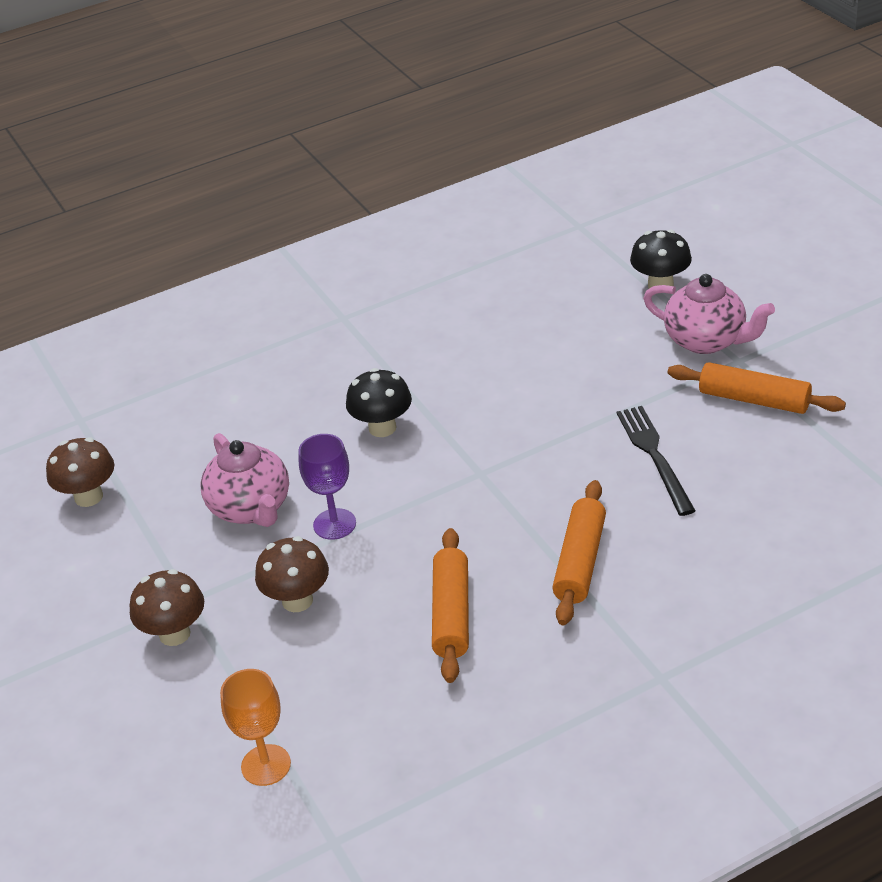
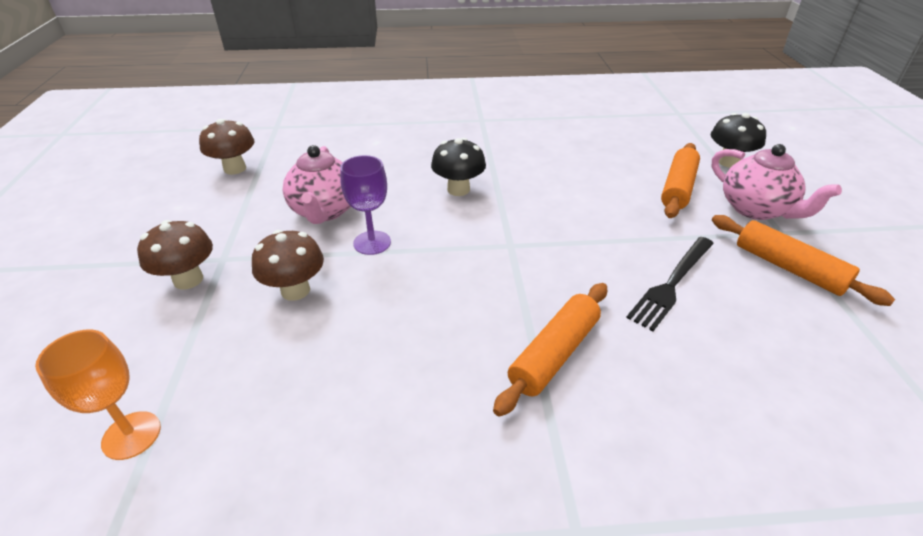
camera: 20 degrees right, 0 degrees up
orange rolling pin [432,528,469,683] -> orange rolling pin moved to [661,143,700,218]
black fork [617,406,696,516] -> black fork turned 150 degrees counterclockwise [626,237,714,331]

